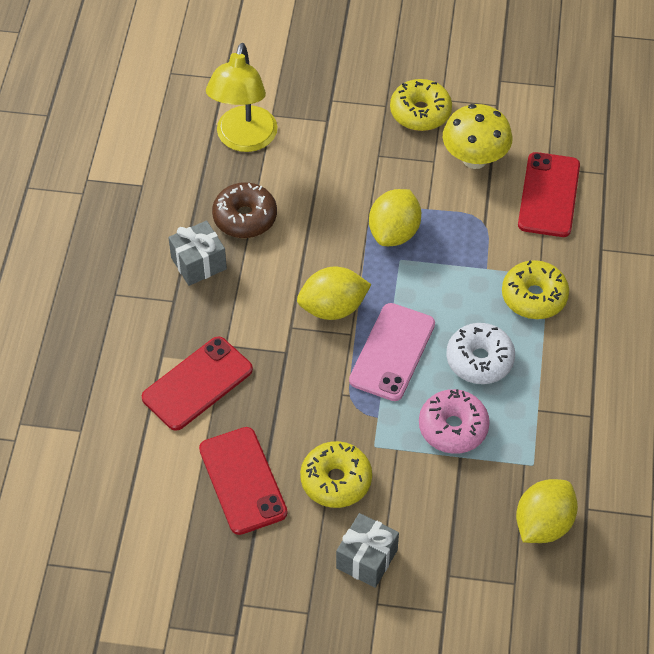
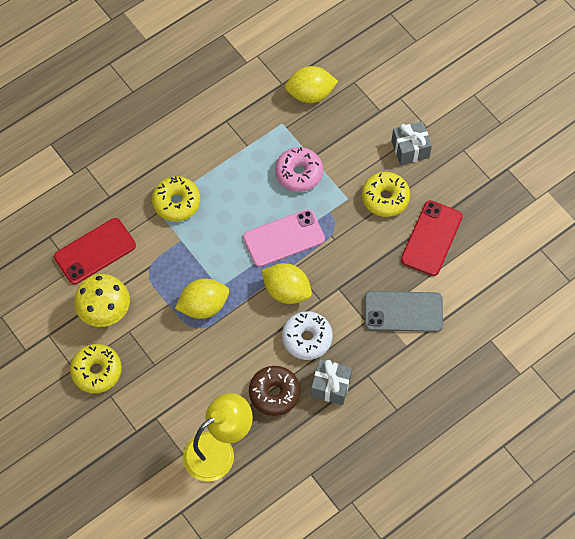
camera: 135 degrees left, 10 degrees up
red phone [142,336,253,431] -> grey phone [365,291,443,332]
white donut [446,323,515,384] -> white donut moved to [282,311,333,360]

